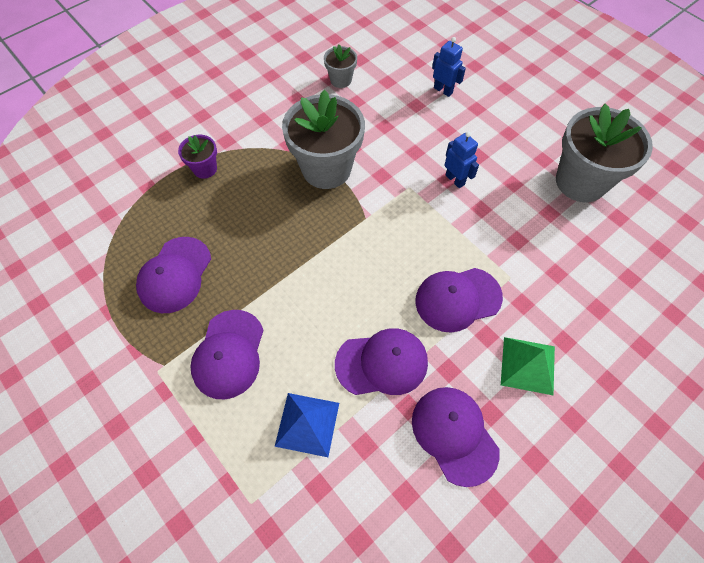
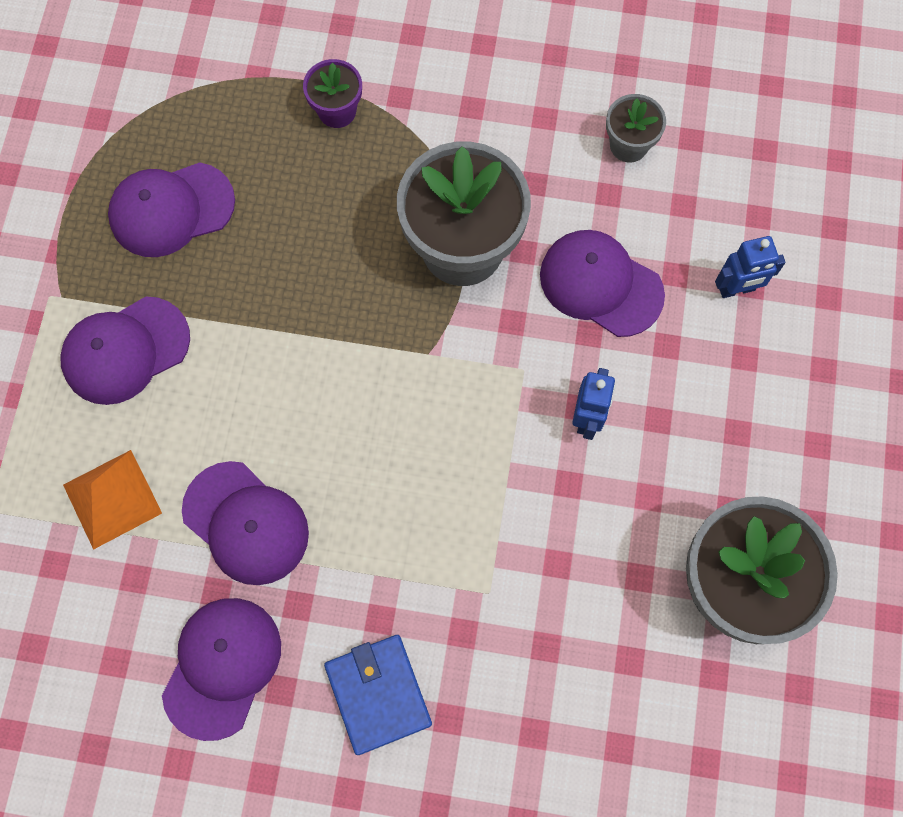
camera: 50 degrees right, 10 degrees up
blue pyramid [275,393,339,457] -> orange pyramid [63,450,162,550]
purple cap [415,268,503,333] -> purple cap moved to [540,230,665,337]
blue robot [432,37,466,97] -> blue robot turned 75 degrees clockwise [715,236,786,298]
green pyramid [501,337,555,396] -> blue wallet [324,635,432,755]

